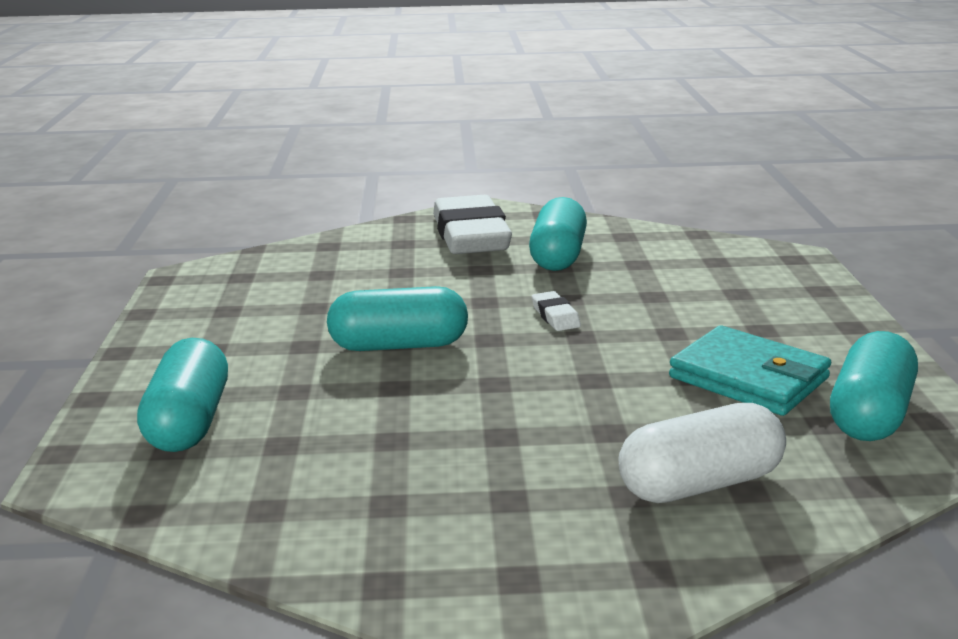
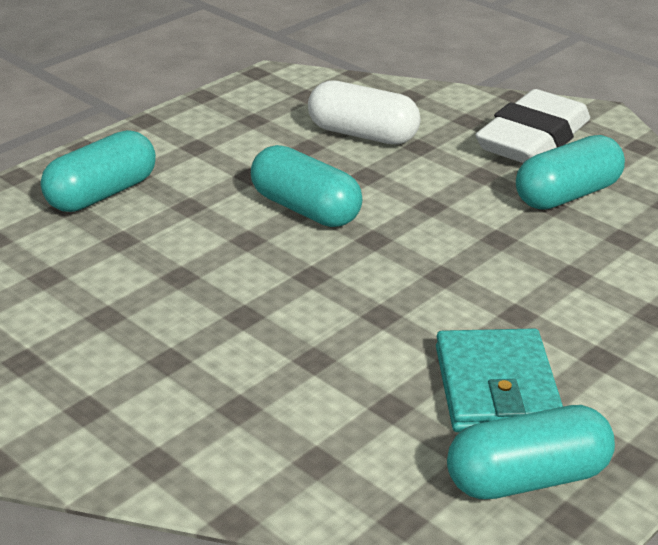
camera: 45 degrees right, 10 degrees up
white eraser [532,291,581,331] -> none
white capsule [619,403,786,503] -> white capsule moved to [308,80,421,145]

